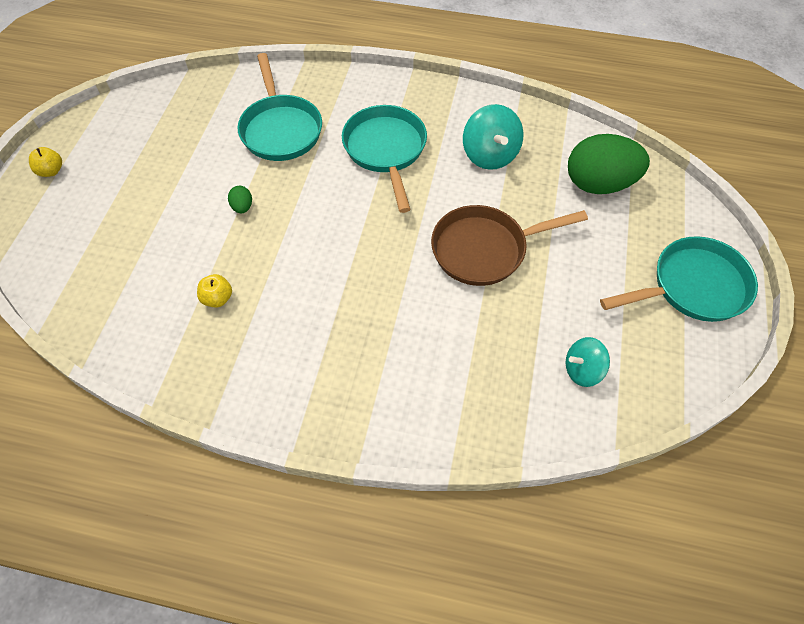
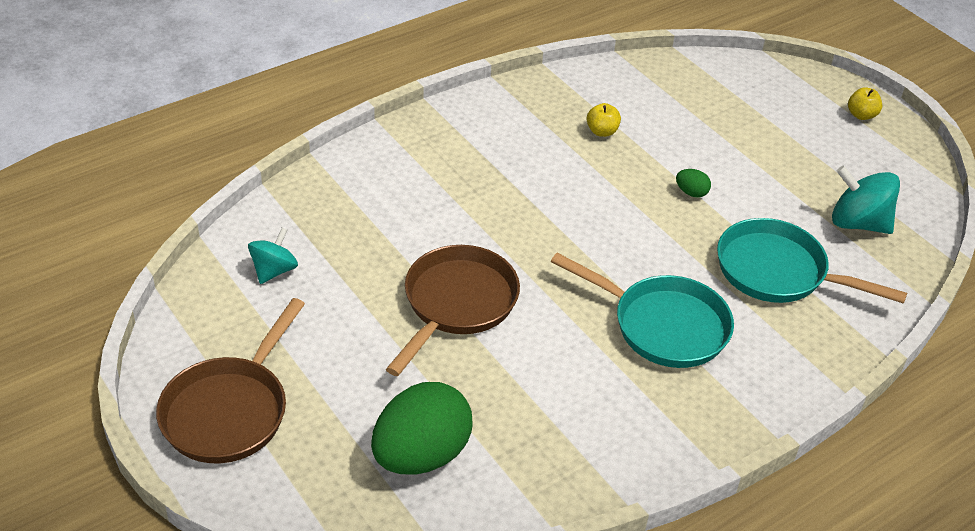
camera: 130 degrees right, 15 degrees down
turquoise spinning top [463,104,523,170] -> turquoise spinning top moved to [832,166,900,234]
turquoise pan [600,236,758,322] -> brown pan [156,298,305,463]

